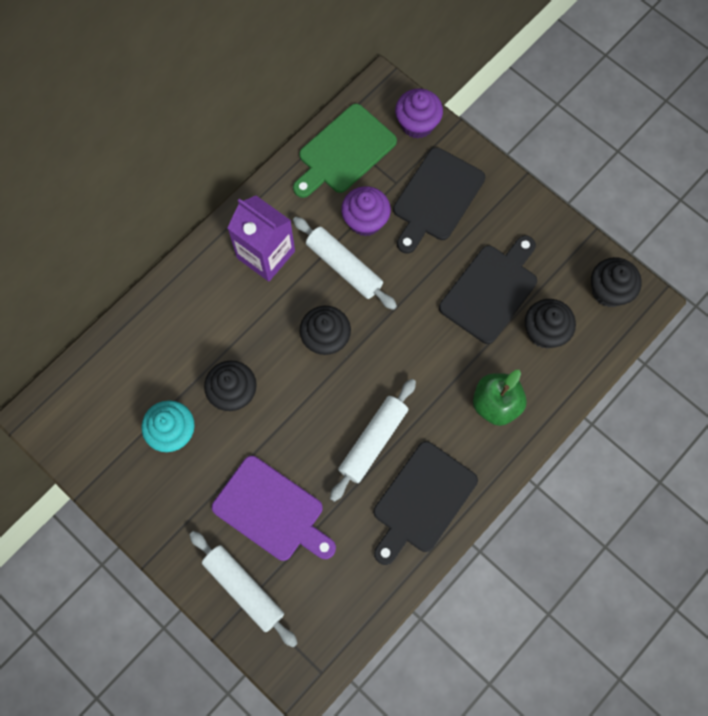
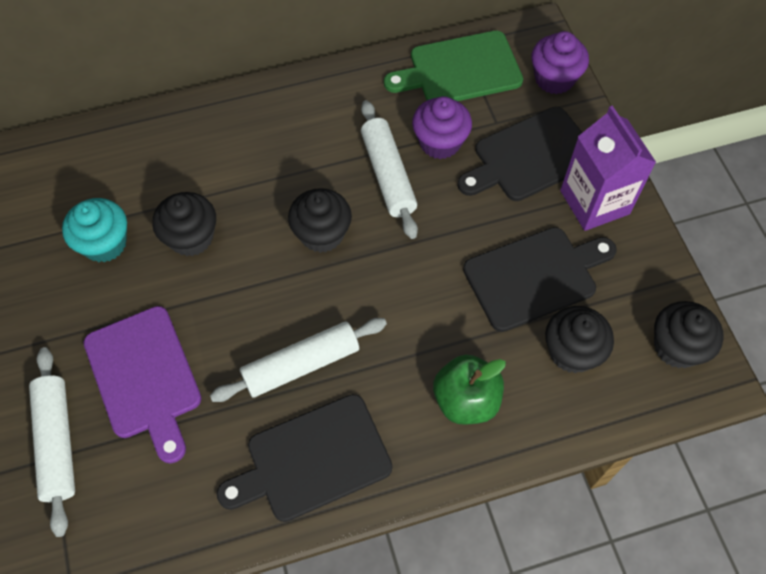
camera: 30 degrees right, 10 degrees down
purple carton [227,196,295,282] -> purple carton moved to [560,106,656,231]

